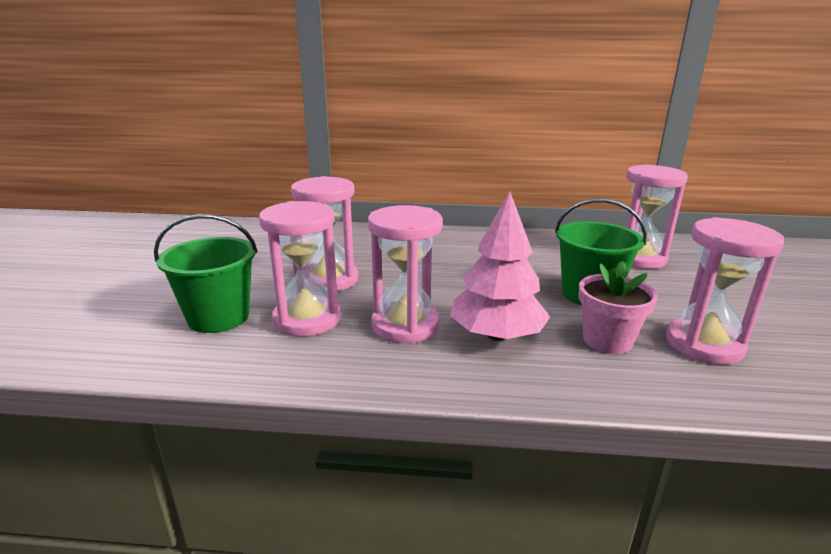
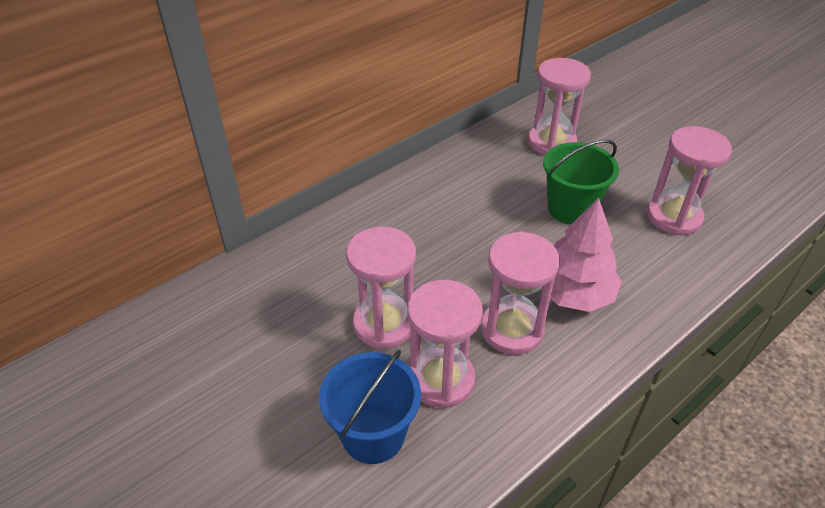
camera: 45 degrees left, 20 degrees up
green bucket [154,214,258,333] -> blue bucket [319,350,421,464]
pink flower pot [579,261,658,354] -> none

